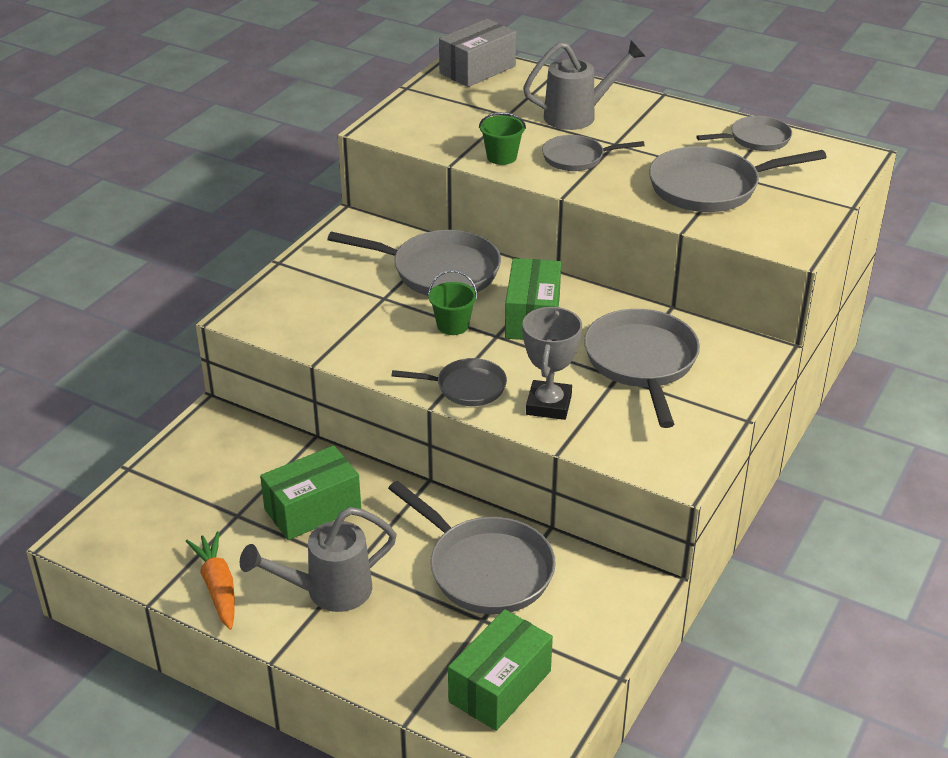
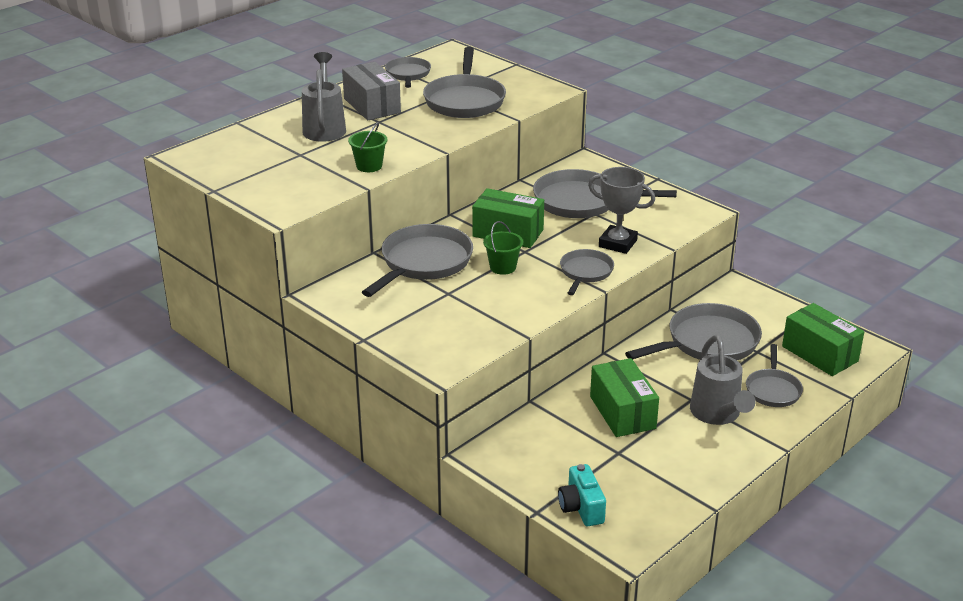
camera: 75 degrees left, 5 degrees down
orange carrot [186,532,235,630] -> none
grey box [439,19,516,87] -> grey box moved to [342,62,401,120]
grey pan [542,135,645,171] -> grey pan moved to [746,344,803,407]
none -> turquoise camera [558,464,606,526]

